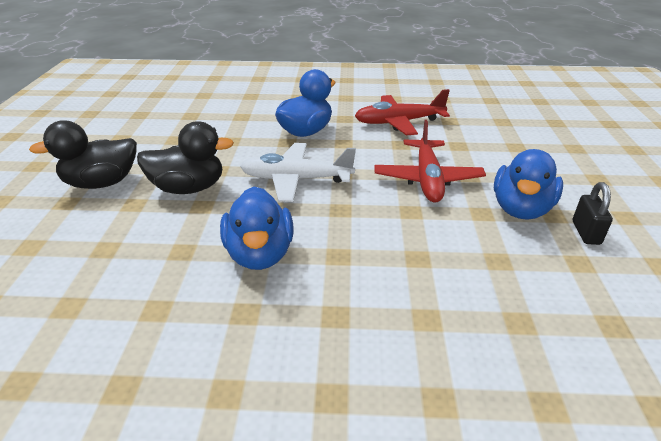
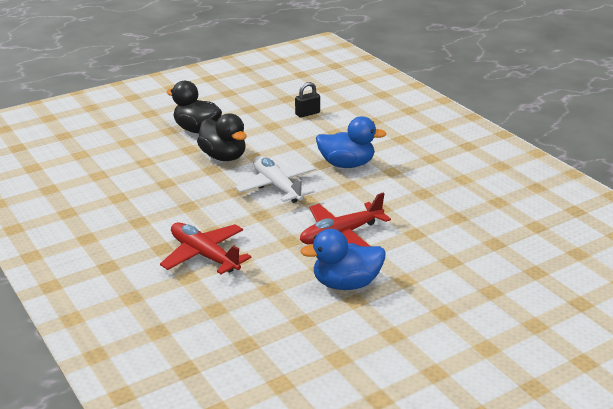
camera: 55 degrees right, 5 degrees down
blue duck [220,186,294,270] -> none
red plane [355,89,450,135] -> red plane moved to [160,222,252,274]
black padlock [573,182,613,245] -> black padlock moved to [295,82,320,118]

